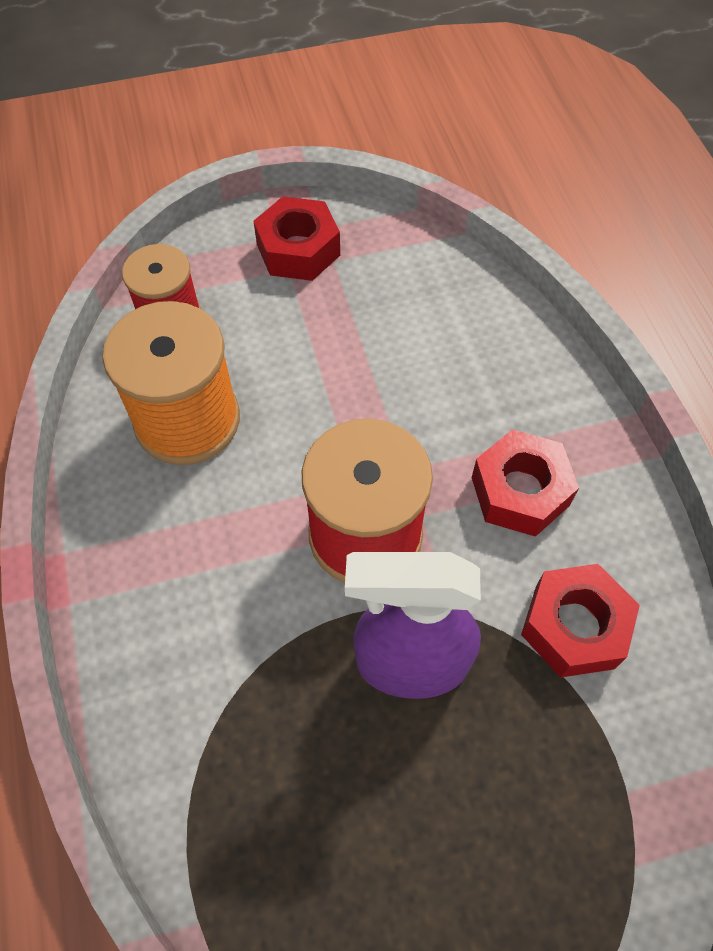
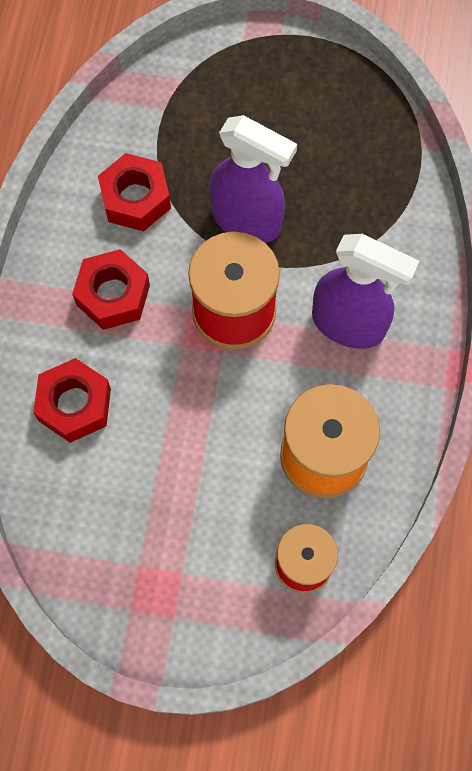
camera: 155 degrees left, 10 degrees up
red nut [253,196,340,281] -> red nut moved to [33,358,111,443]
none -> purple spray bottle [312,234,420,349]

